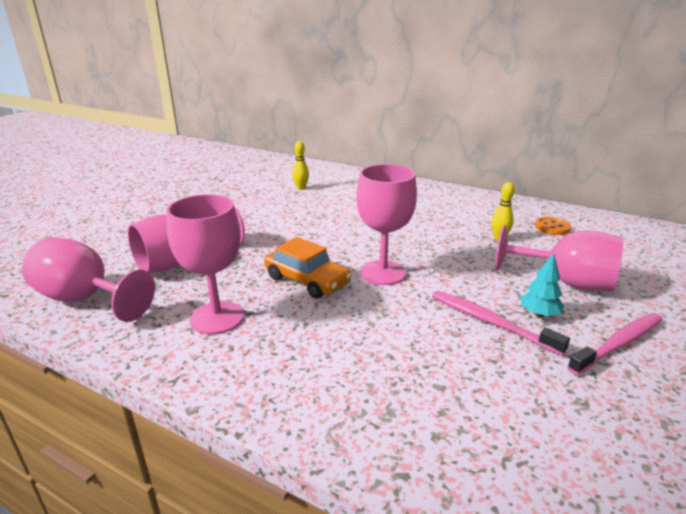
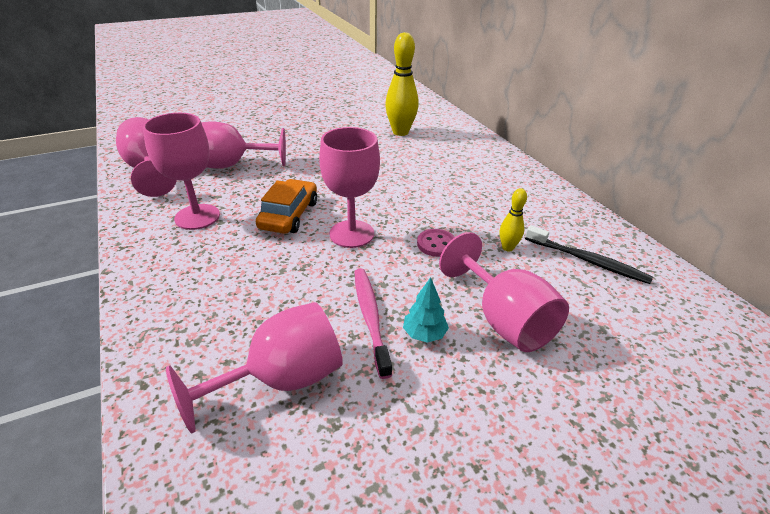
camera: 35 degrees right, 10 degrees up
orange car [264,237,352,299] -> orange car turned 150 degrees counterclockwise [256,179,317,234]
yellow bowling pin [292,141,309,190] -> yellow bowling pin [385,32,419,136], size x1.97
orange button [535,217,571,235] -> black toothbrush [525,225,653,284]
pink toothbrush [567,313,663,375] -> none
none -> pink goblet [166,302,343,434]
none -> pink button [417,229,455,257]

